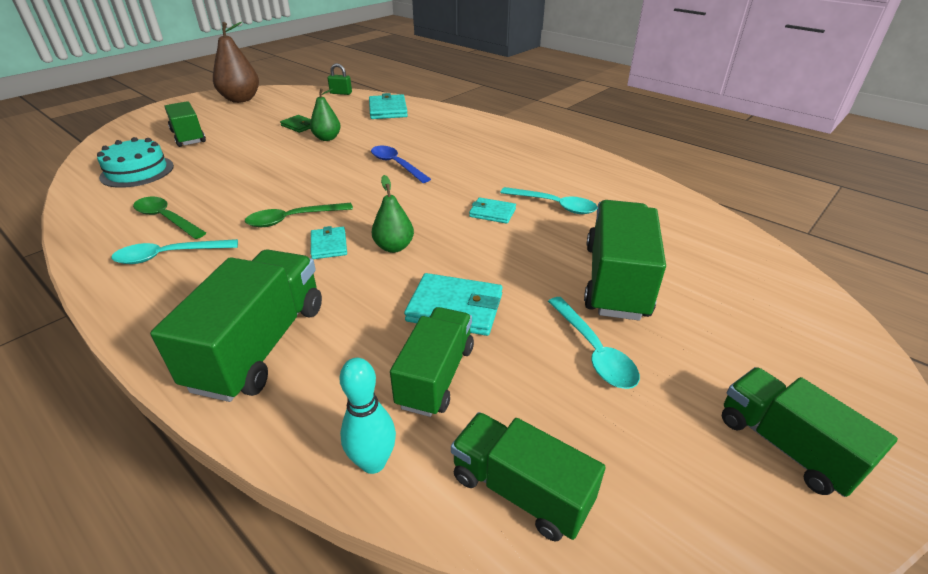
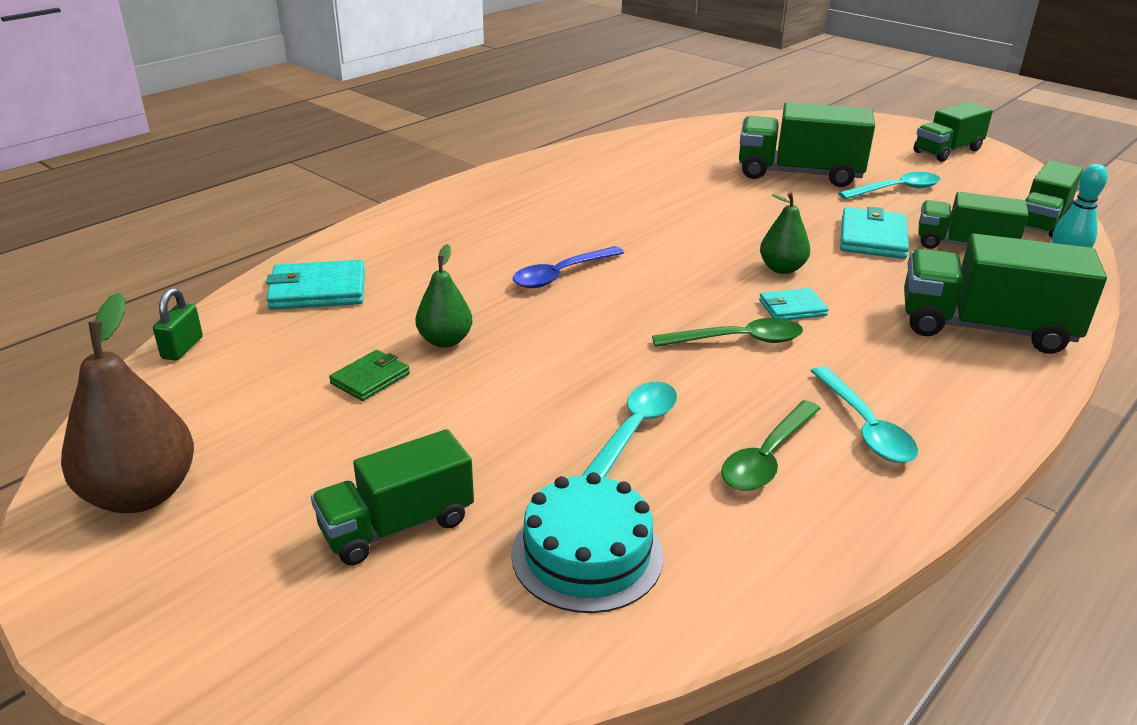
camera: 90 degrees left, 5 degrees down
green spoon [245,203,353,227] -> green spoon turned 75 degrees counterclockwise [652,318,803,347]
turquoise wallet [469,197,516,224] -> none
turquoise spoon [500,187,597,214] -> turquoise spoon moved to [582,382,677,477]

